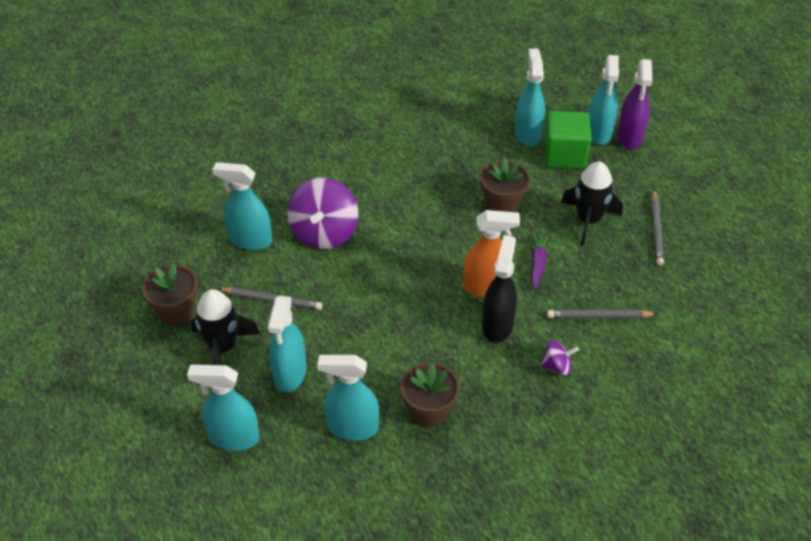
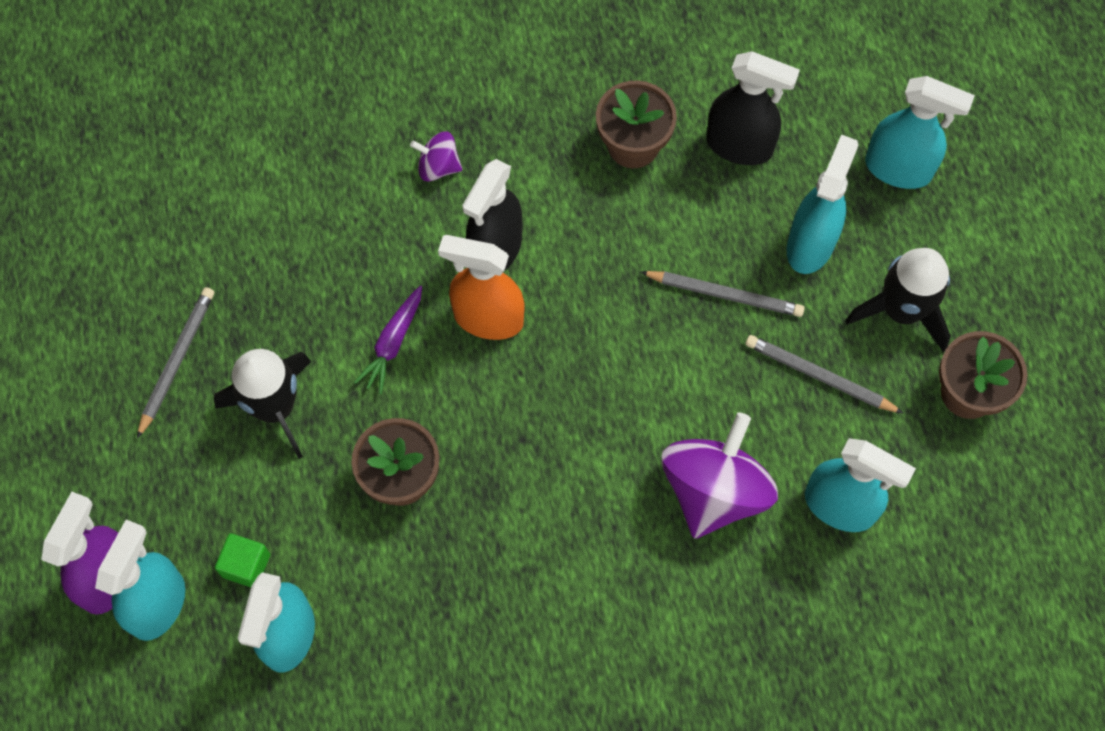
camera: 165 degrees left, 20 degrees up
turquoise spray bottle [317,355,379,441] -> black spray bottle [706,51,800,165]
green cube [544,111,591,169] -> green cube [215,533,270,587], size x0.52
grey pencil [547,310,657,318] -> grey pencil moved to [641,271,805,317]

